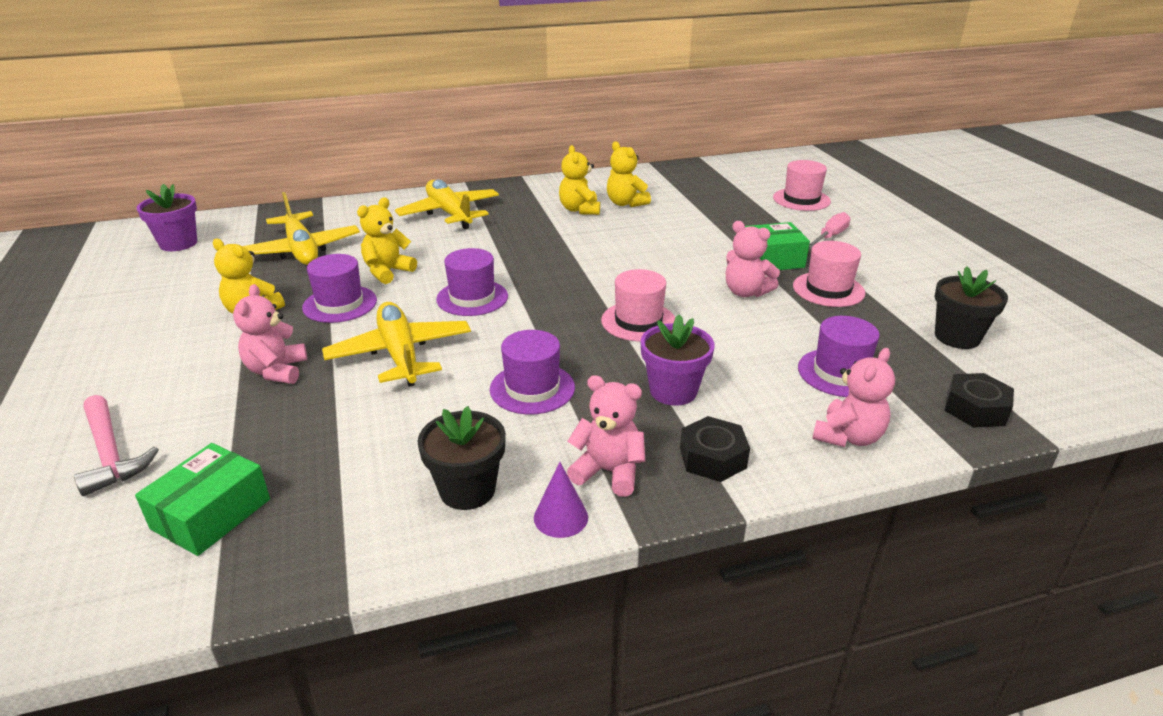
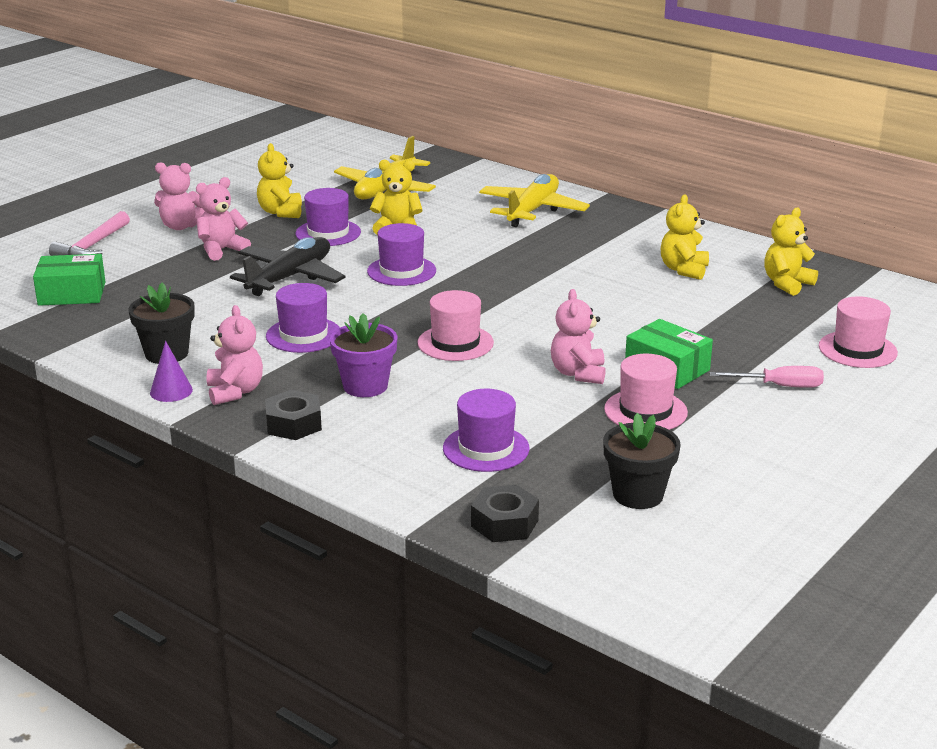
camera: 55 degrees right, 5 degrees down
purple flower pot [137,184,197,251] -> none
yellow plane [322,302,471,387] -> black plane [230,237,346,296]
yellow teddy bear [559,145,600,215] -> yellow teddy bear moved to [764,208,818,296]
pink teddy bear [812,348,895,447] -> pink teddy bear moved to [154,162,205,230]

